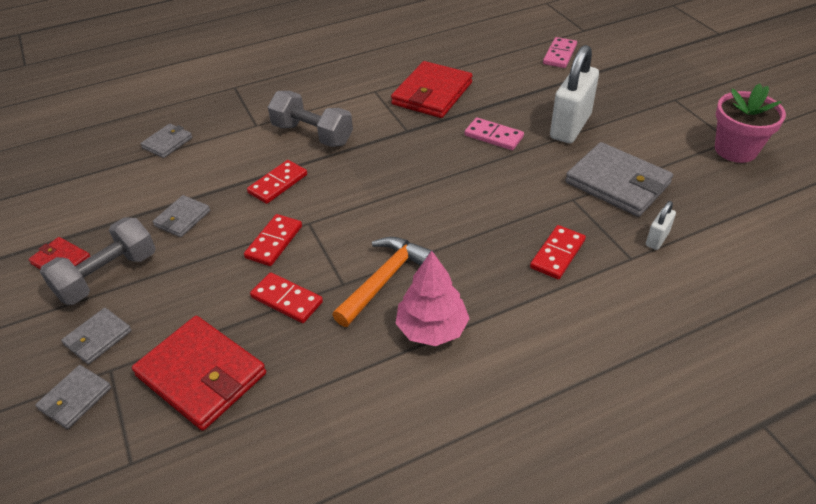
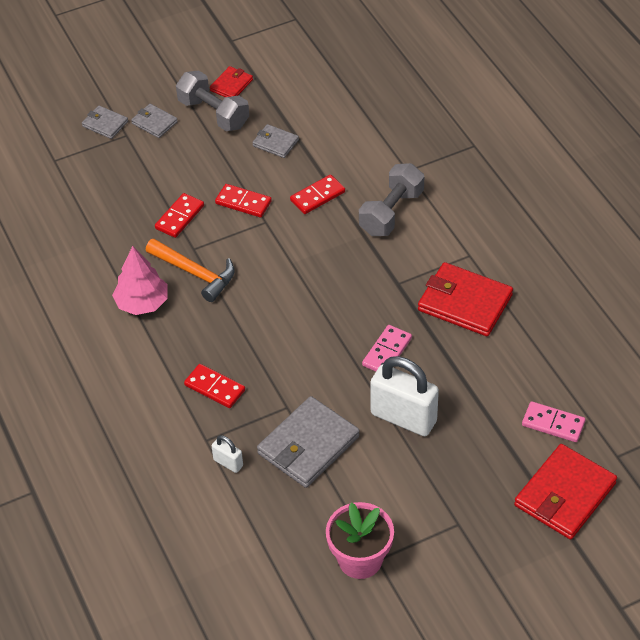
camera: 90 degrees right, 5 degrees up
red wallet [132,316,266,431] -> red wallet moved to [514,444,617,540]
grey wallet [140,124,192,158] -> none
red domino [247,160,307,204] -> red domino turned 75 degrees counterclockwise [290,175,345,214]

